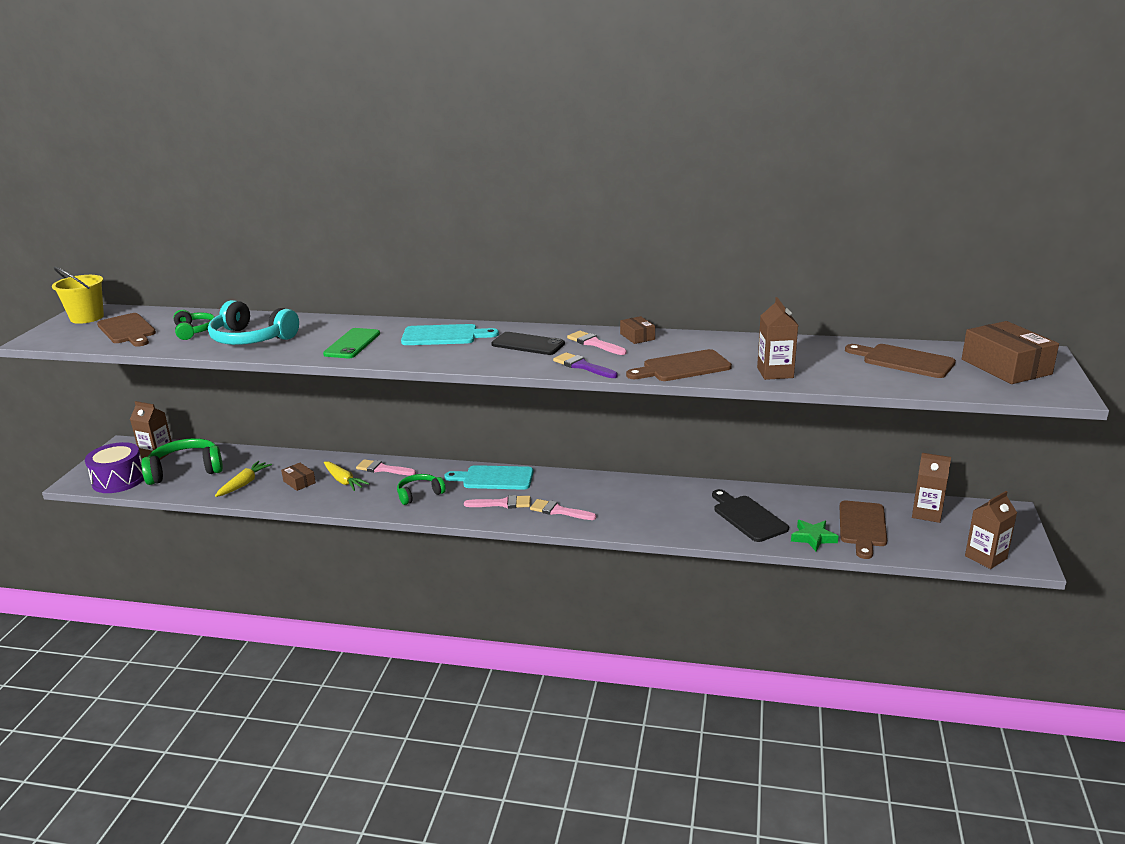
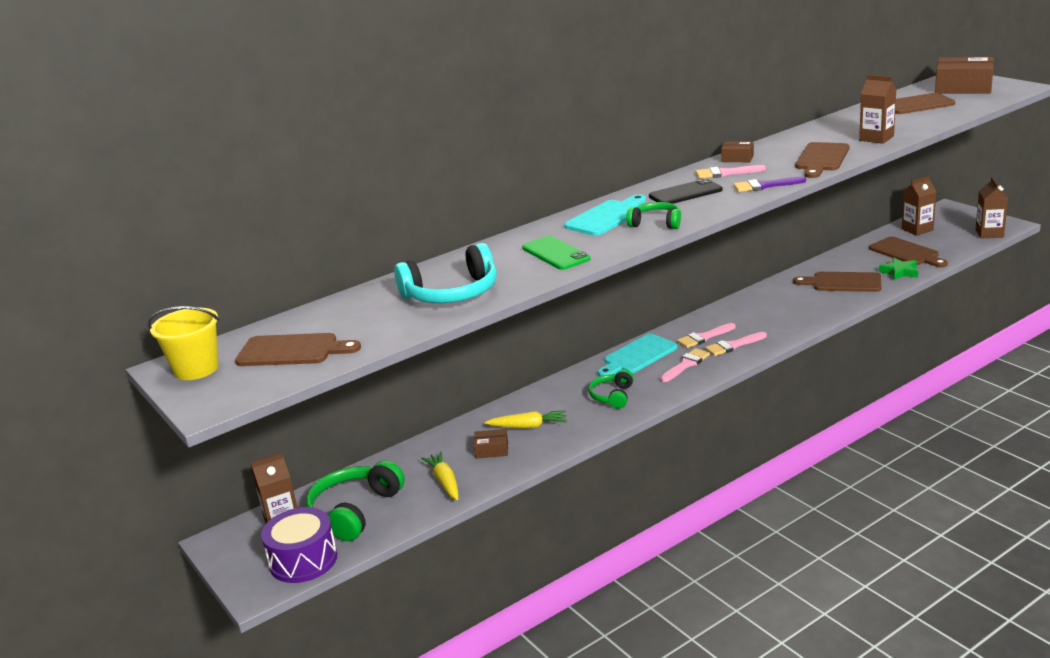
camera: 45 degrees left, 0 degrees up
green headphones [173,310,215,340] -> green headphones moved to [626,202,681,229]
pink brush [356,459,416,475] -> pink brush moved to [677,323,736,348]
black cutting board [712,489,789,542] -> brown cutting board [793,272,881,292]

